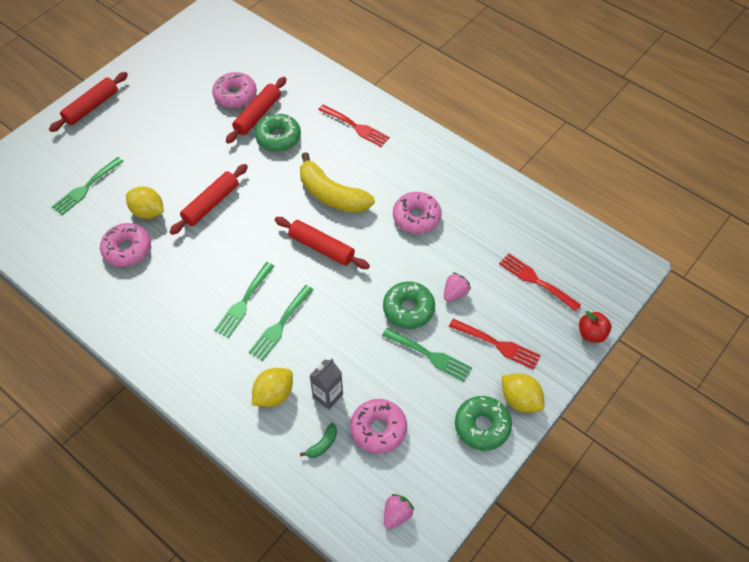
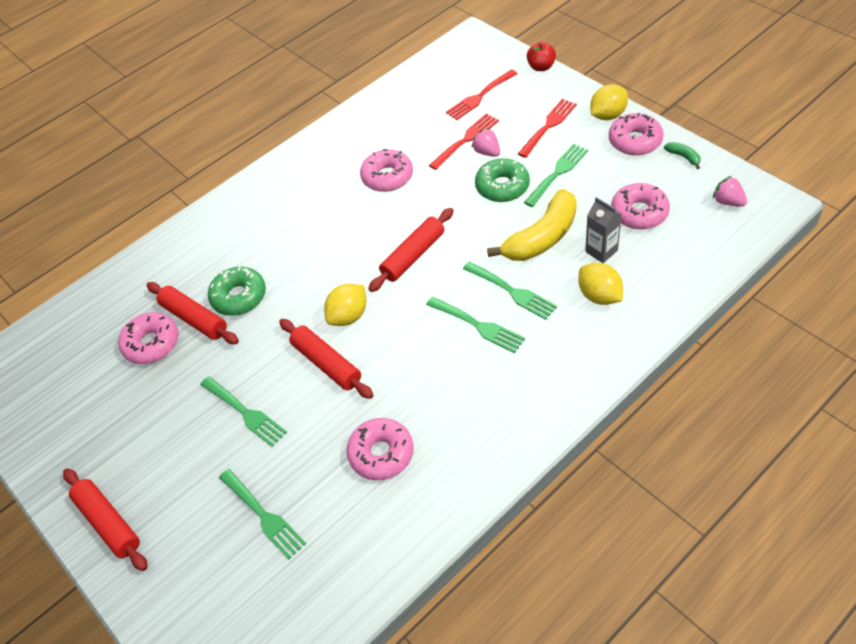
camera: 75 degrees left, 5 degrees down
yellow lemon [126,186,164,219] -> yellow lemon moved to [324,284,366,326]
yellow banana [300,152,375,213] -> yellow banana moved to [487,189,577,261]
green banana [300,423,337,458] -> green banana moved to [664,142,700,169]
red fork [318,105,390,147] -> red fork moved to [429,114,499,170]
green donut [455,396,512,451] -> pink donut [609,113,664,155]
none -> green fork [200,376,287,447]

